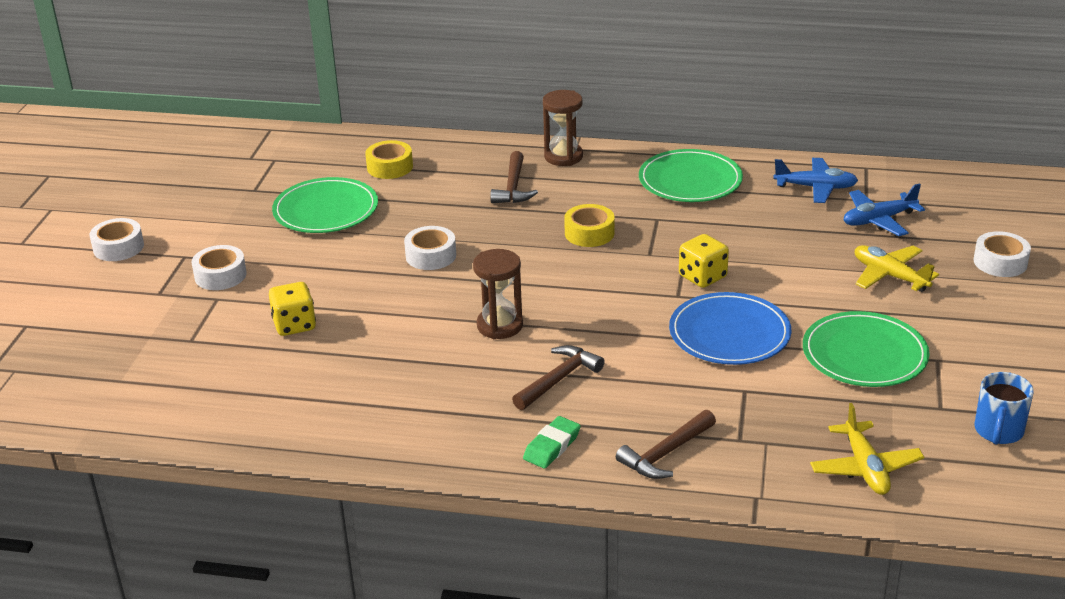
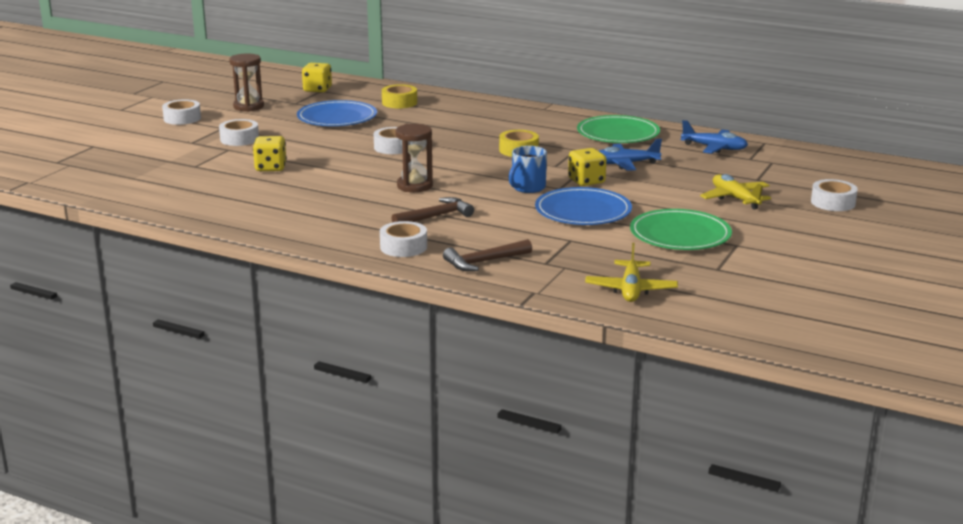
camera: 15 degrees right, 10 degrees down
green plate [272,177,378,233] -> blue plate [297,100,377,126]
brown hammer [490,151,538,203] -> none
green eraser [523,416,581,469] -> white tape [380,221,427,257]
brown hourglass [543,90,583,166] -> brown hourglass moved to [229,54,264,112]
blue plane [844,183,925,236] -> blue plane moved to [599,139,662,171]
blue mug [974,372,1034,445] -> blue mug moved to [509,146,547,193]
none -> yellow dice [302,63,332,93]

